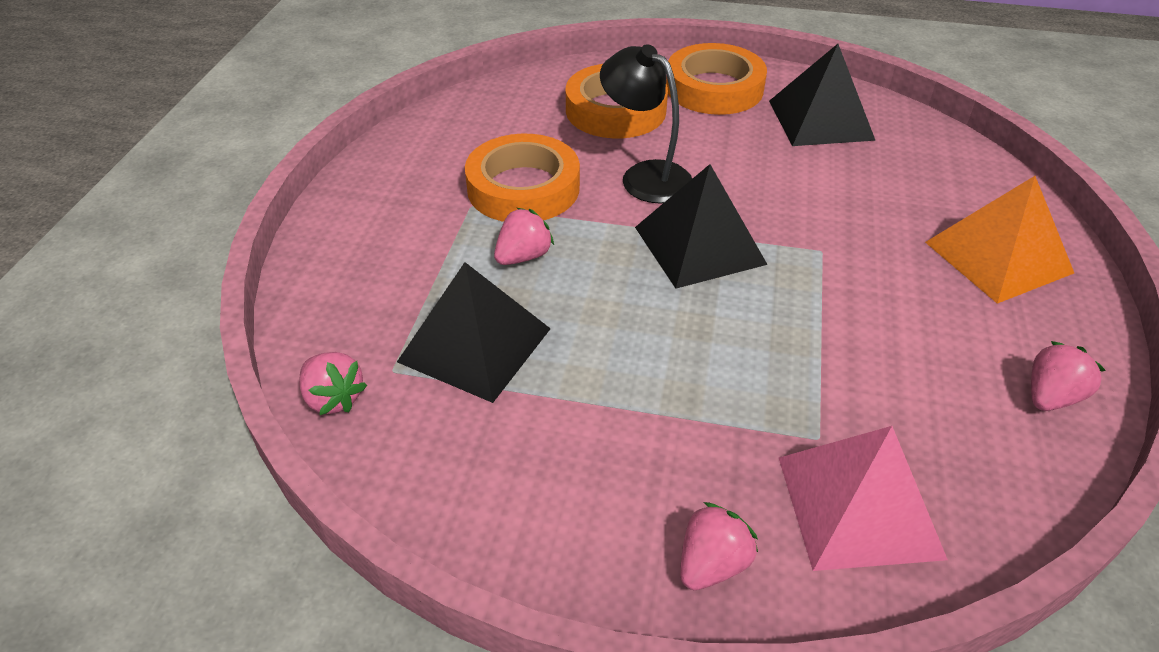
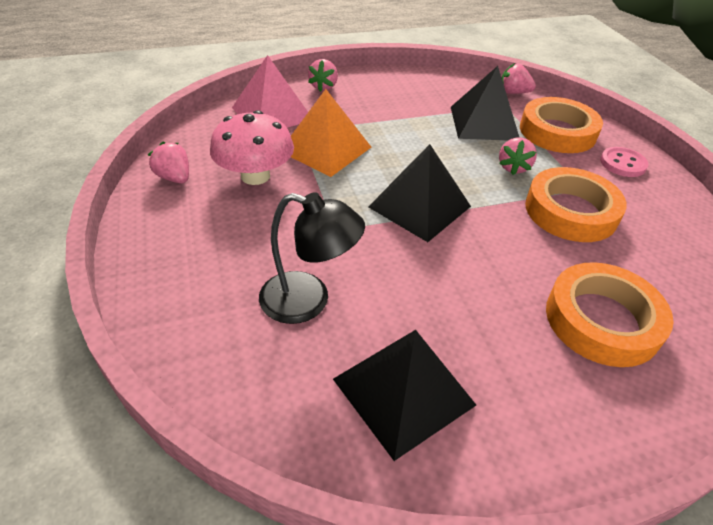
camera: 150 degrees right, 0 degrees up
black lamp [600,44,692,203] -> black lamp moved to [259,192,365,324]
orange tape [666,43,767,115] -> orange tape moved to [520,97,603,153]
orange pyramid [925,176,1074,304] -> orange pyramid moved to [291,89,371,177]
pink strawberry [1031,341,1106,411] -> pink strawberry turned 120 degrees clockwise [148,142,189,184]
none -> pink mushroom [210,110,294,185]
none -> pink button [600,147,649,177]

